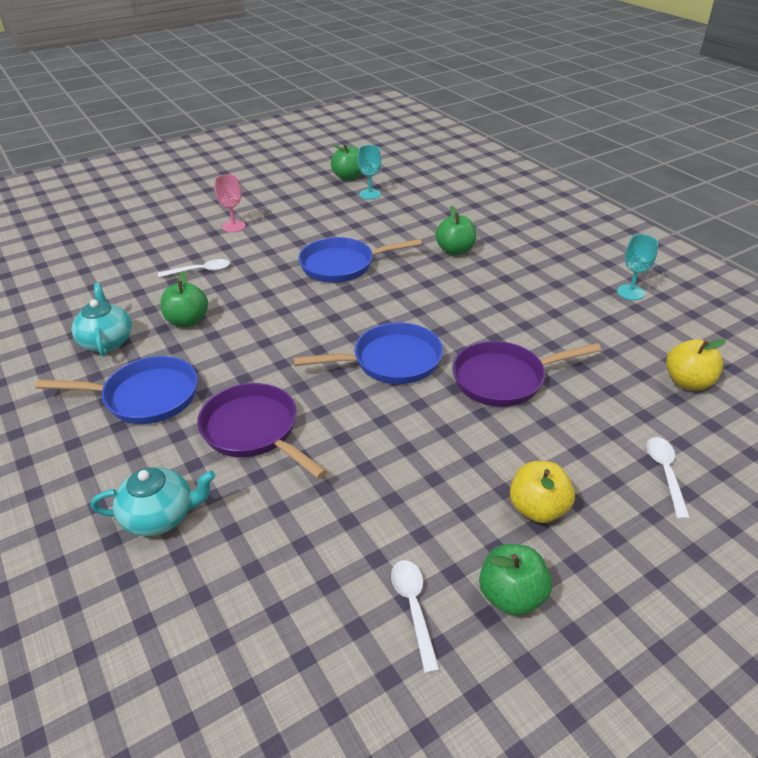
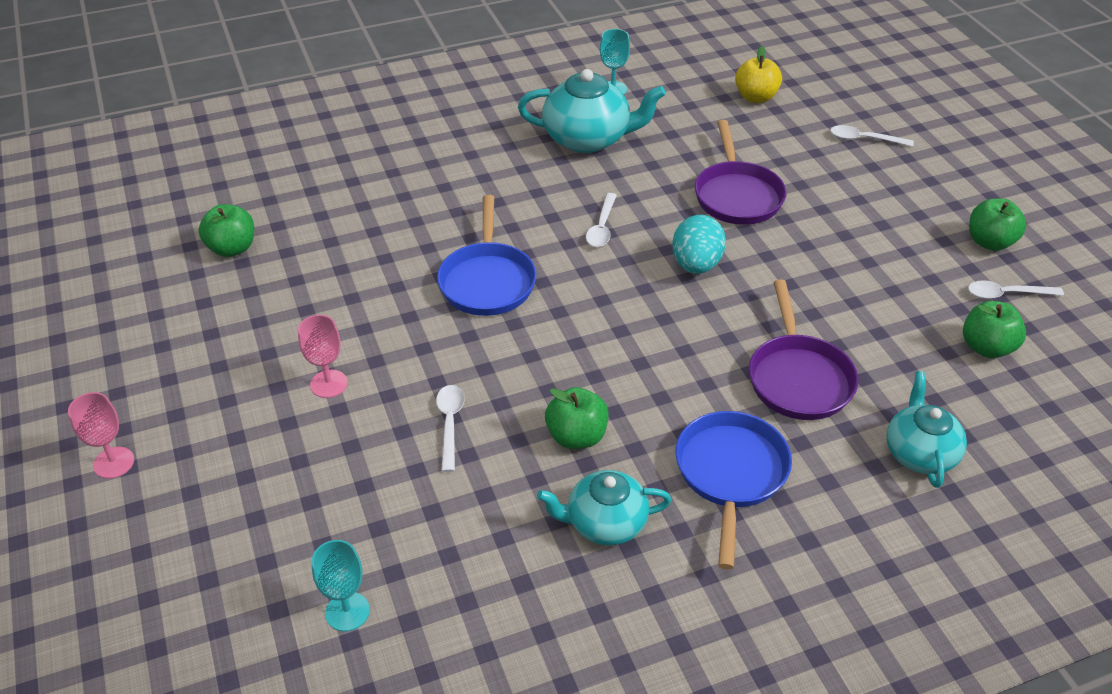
camera: 80 degrees left, 5 degrees up
purple pan [197,383,327,479] -> purple pan turned 60 degrees counterclockwise [749,280,858,420]
blue pan [293,323,443,384] -> turquoise egg [672,215,726,274]
turquoise goblet [358,145,381,199] -> turquoise goblet moved to [312,540,370,632]
green apple [435,206,476,255] -> green apple moved to [963,301,1026,358]
yellow apple [510,461,575,523] -> none
none -> pink goblet [68,392,134,479]
none -> turquoise teapot [518,69,666,153]
none -> white spoon [586,193,617,247]

